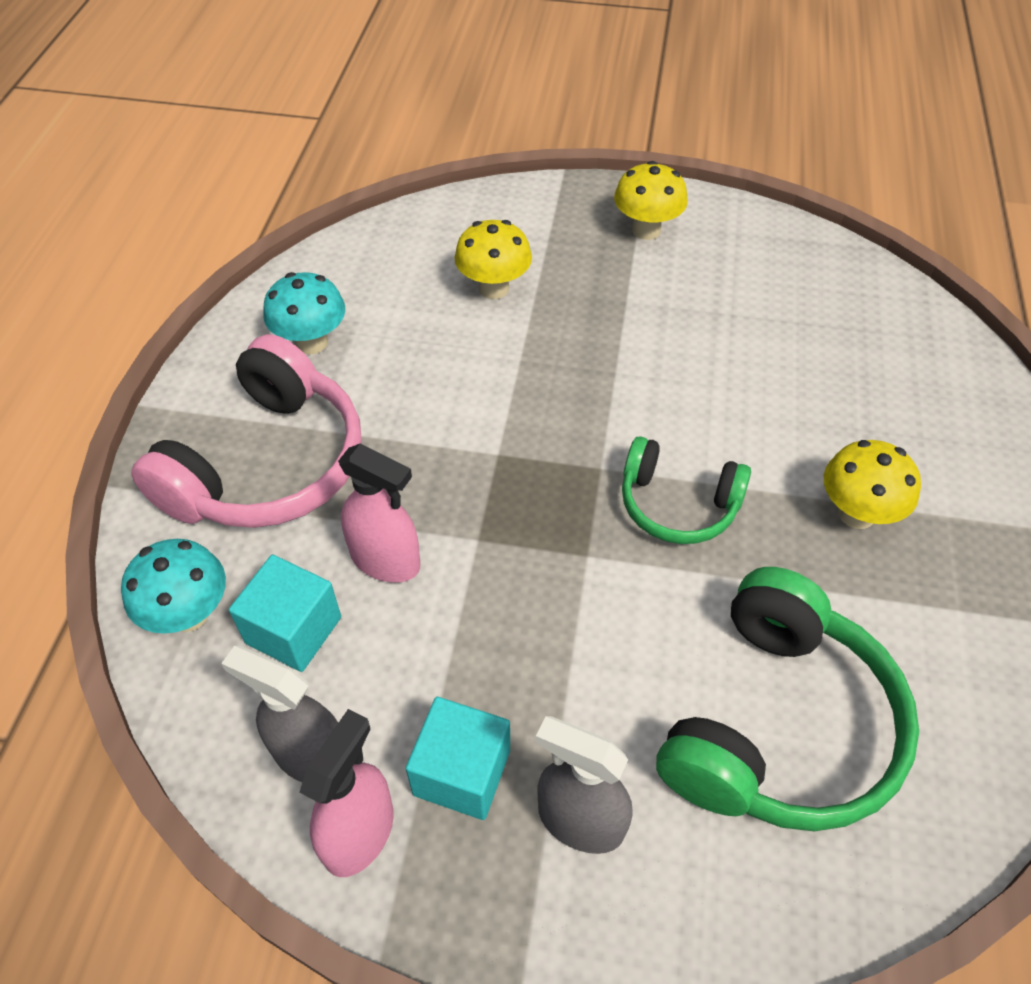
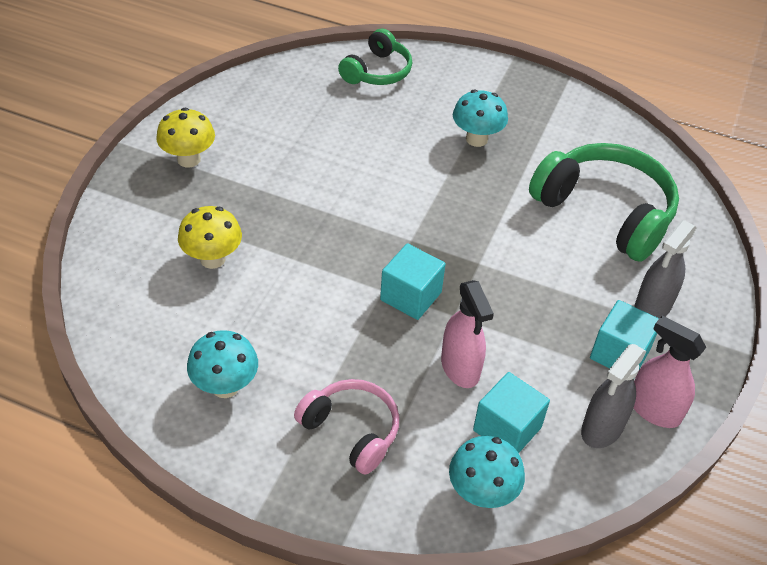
camera: 80 degrees left, 5 degrees down
pink headphones [131,334,362,528] -> pink headphones [294,379,400,474], size x0.58
pink spray bottle [338,443,420,583] -> pink spray bottle turned 120 degrees clockwise [441,280,494,388]
green headphones [622,436,751,544] -> green headphones moved to [338,29,412,85]
yellow mushroom [824,440,921,529] -> turquoise mushroom [453,90,508,147]
none -> turquoise cube [380,243,446,320]

